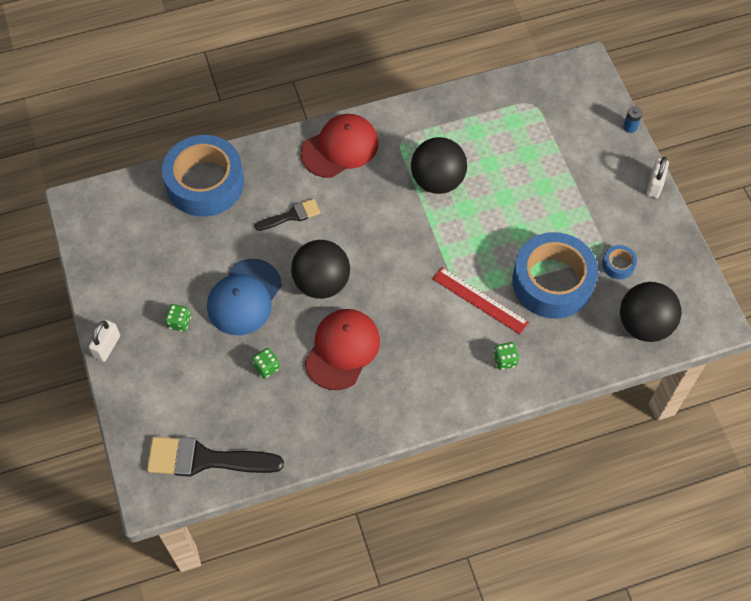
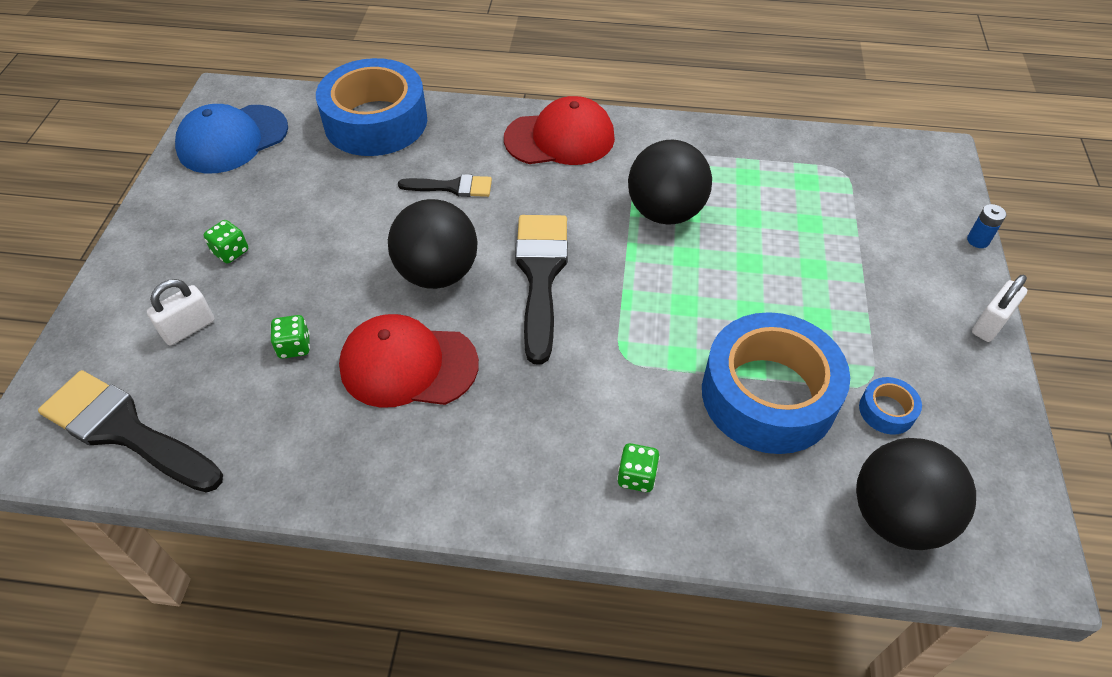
camera: 25 degrees right, 10 degrees down
white padlock [89,320,120,362] -> white padlock moved to [147,279,214,345]
blue cap [207,259,282,335] -> blue cap moved to [175,104,288,173]
red cap [305,309,380,390] -> red cap turned 135 degrees counterclockwise [339,314,479,408]
red ruler [432,267,529,334] -> none
none -> black brush [515,215,568,364]

